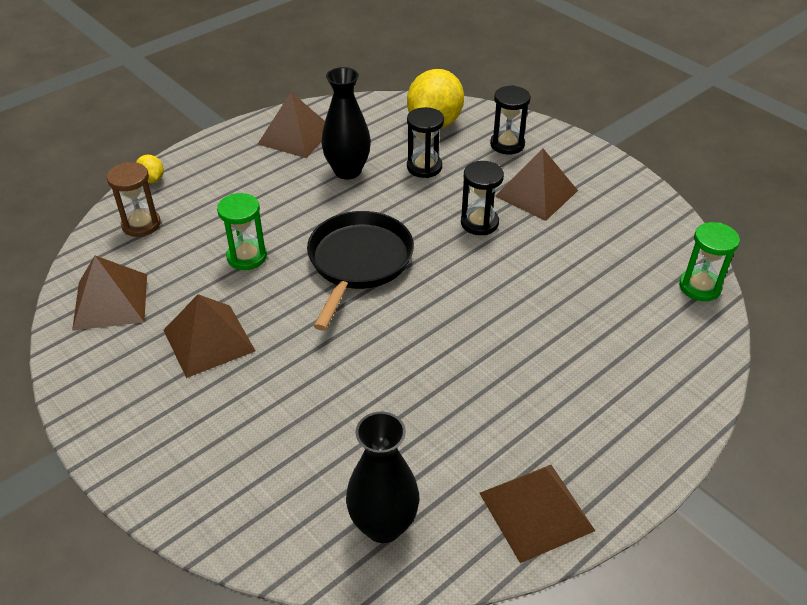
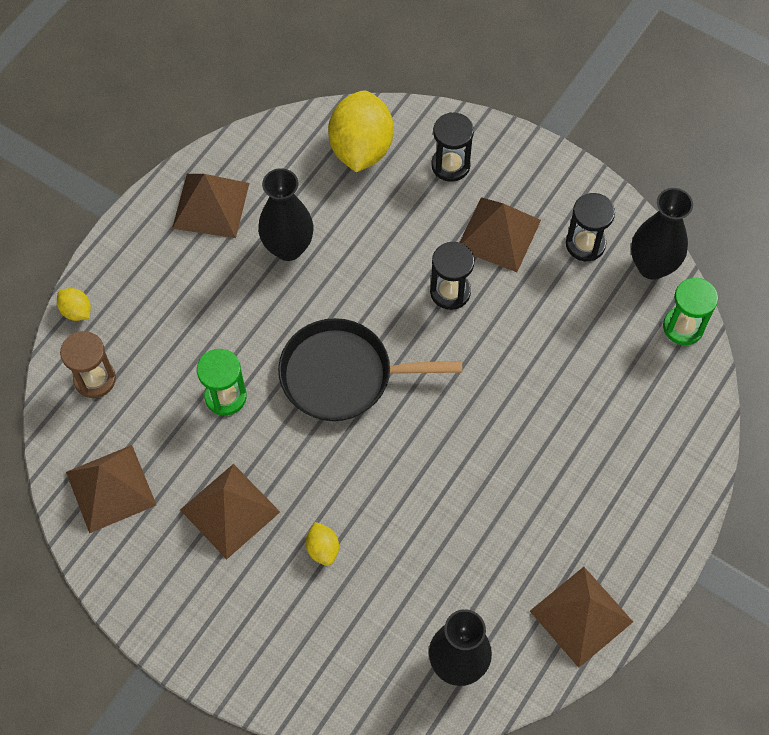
camera: 15 degrees left, 20 degrees up
black pan [307,211,414,331] -> black pan turned 90 degrees counterclockwise [278,318,462,421]
black hourglass [407,107,444,178] -> black hourglass moved to [566,193,615,261]
none -> yellow lemon [306,522,339,566]
none -> black vase [631,188,693,280]

